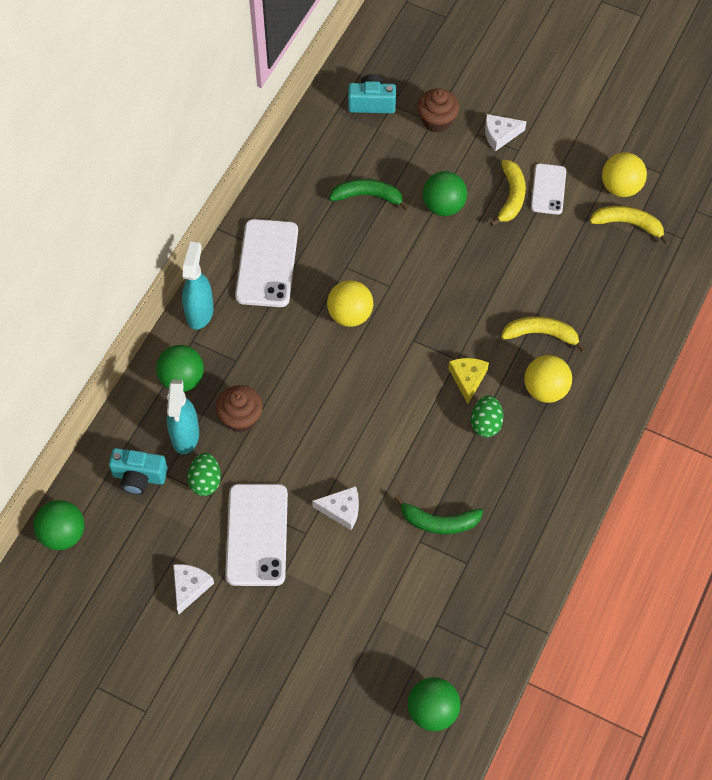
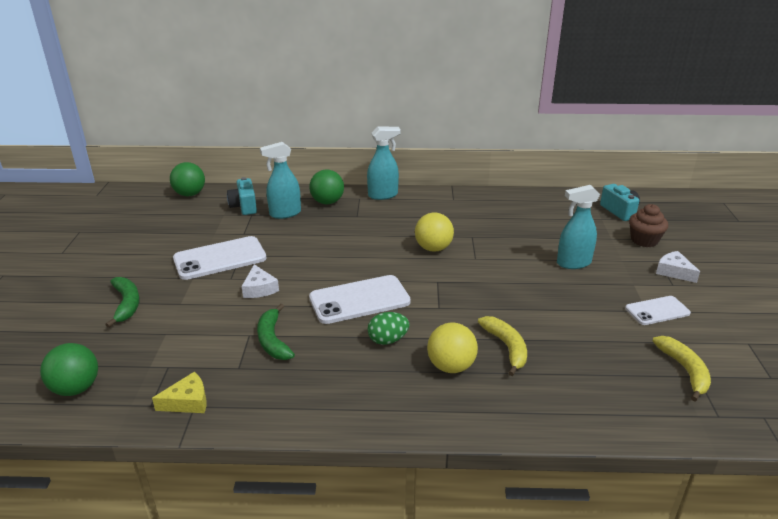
camera: 65 degrees right, 30 degrees down
white cheese [173,564,214,614] -> none
green egg [188,453,221,496] -> none
brown cupcake [216,385,263,433] -> none
white phone [235,219,298,307] -> white phone moved to [309,275,411,324]
green banana [329,179,409,211] -> green banana moved to [106,277,140,328]
green ball [422,171,467,216] -> turquoise spray bottle [557,185,600,269]
yellow cheese [448,358,489,404] -> yellow cheese moved to [152,372,207,413]
yellow banana [490,160,526,226] -> none
yellow ball [602,152,647,197] -> none

